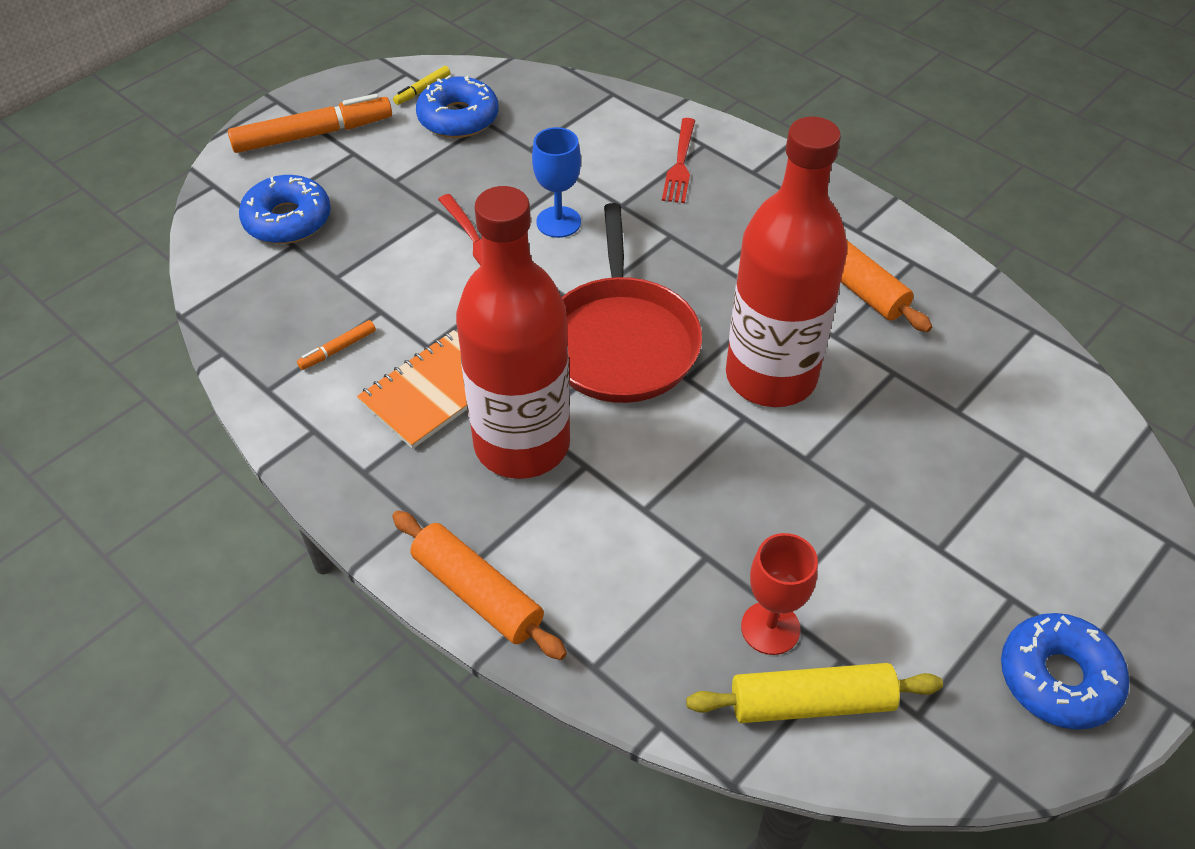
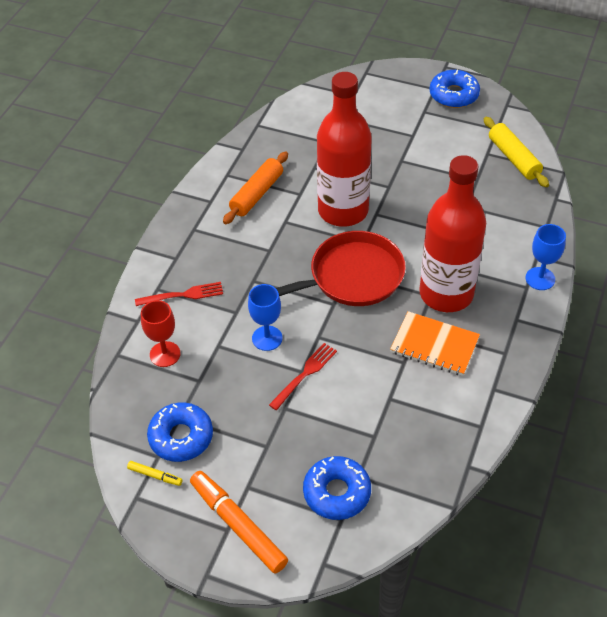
camera: 110 degrees left, 0 degrees up
orange marker [297,320,376,370] -> none
orange rolling pin [392,511,567,660] -> blue goblet [525,224,566,290]
red goblet [741,533,818,655] -> red goblet moved to [141,300,181,367]

